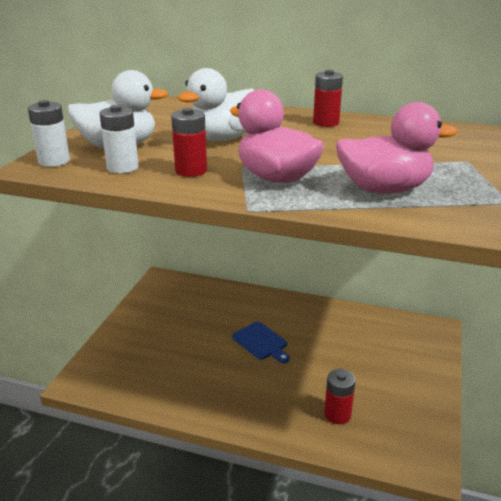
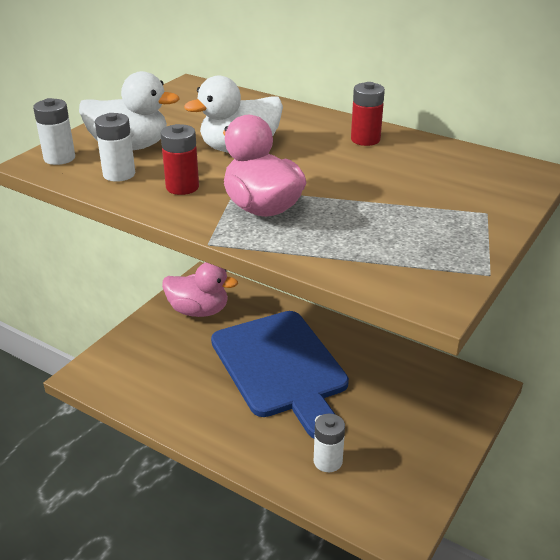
camera: 15 degrees right, 5 degrees up
blue cutting board [232,322,290,363] -> blue cutting board [211,311,349,438], size x2.47
red battery [324,369,356,424] -> white battery [314,414,345,472]
pink duck [336,102,458,194] -> pink duck moved to [162,262,238,317]

